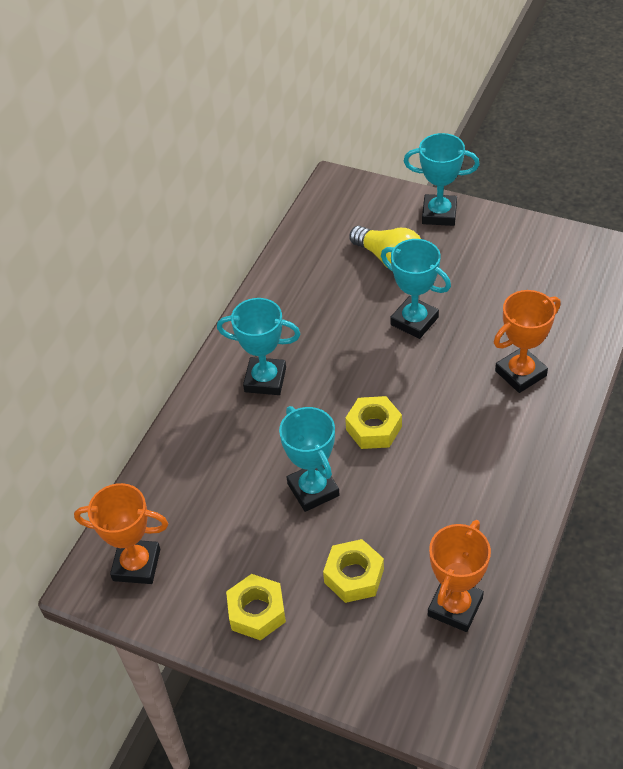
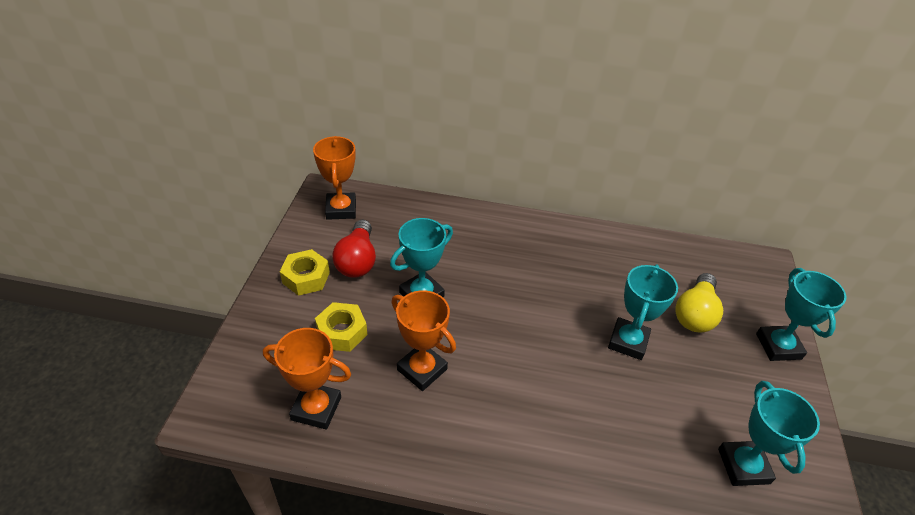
camera: 70 degrees right, 5 degrees down
turquoise trophy [217,298,300,395] -> turquoise trophy moved to [718,381,820,486]
yellow nut [345,396,402,449] -> none
orange trophy [494,290,561,393] -> orange trophy moved to [391,290,456,391]
none -> red light bulb [332,220,376,278]

